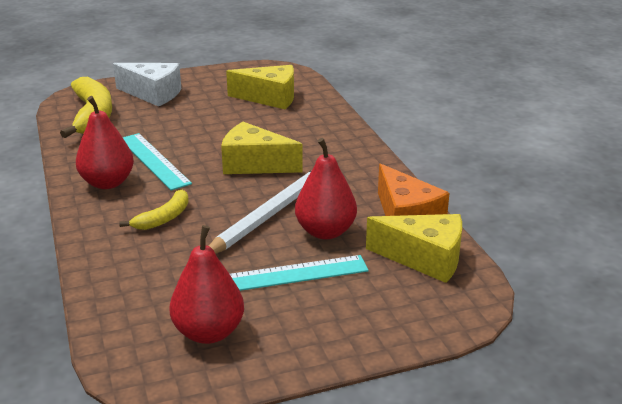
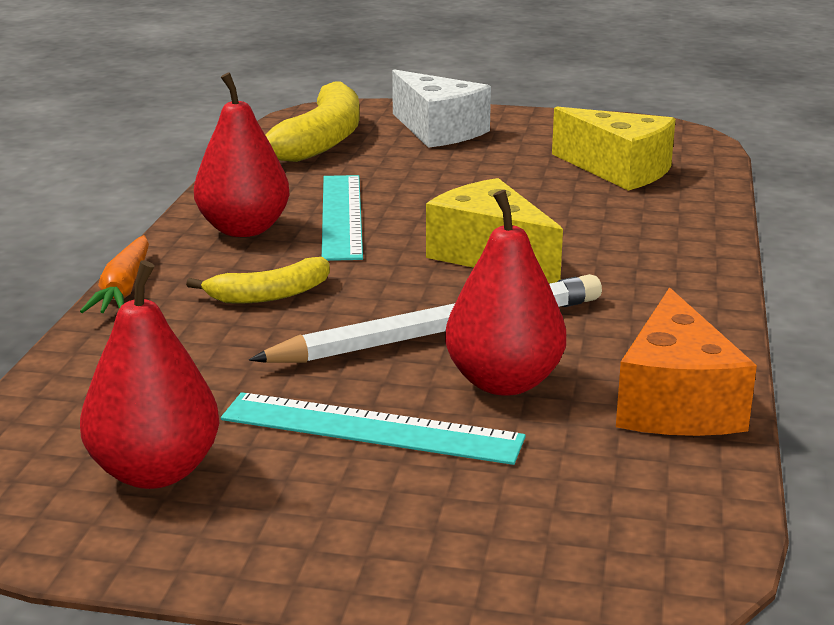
camera: 30 degrees right, 5 degrees down
yellow cheese [366,214,462,283] -> none
none -> orange carrot [80,235,149,313]

